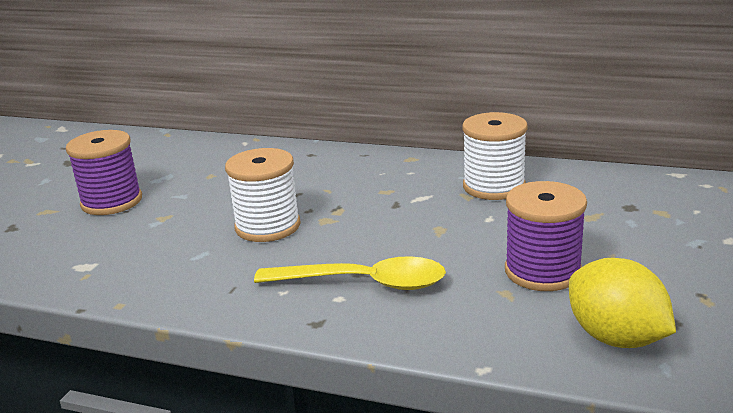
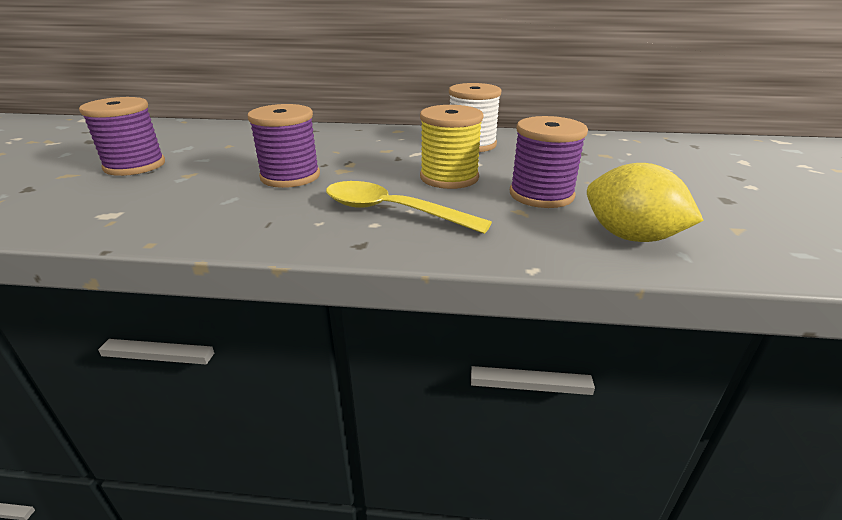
camera: 15 degrees left, 5 degrees up
white spool [225,148,301,242] -> purple spool [247,104,320,188]
yellow spoon [254,256,446,290] -> yellow spoon turned 150 degrees counterclockwise [326,181,492,234]
none -> yellow spool [420,105,484,189]

